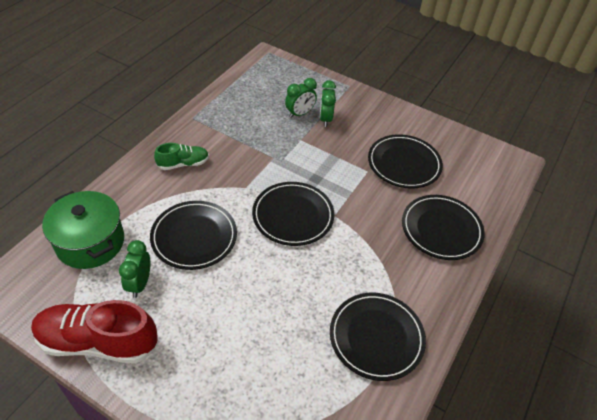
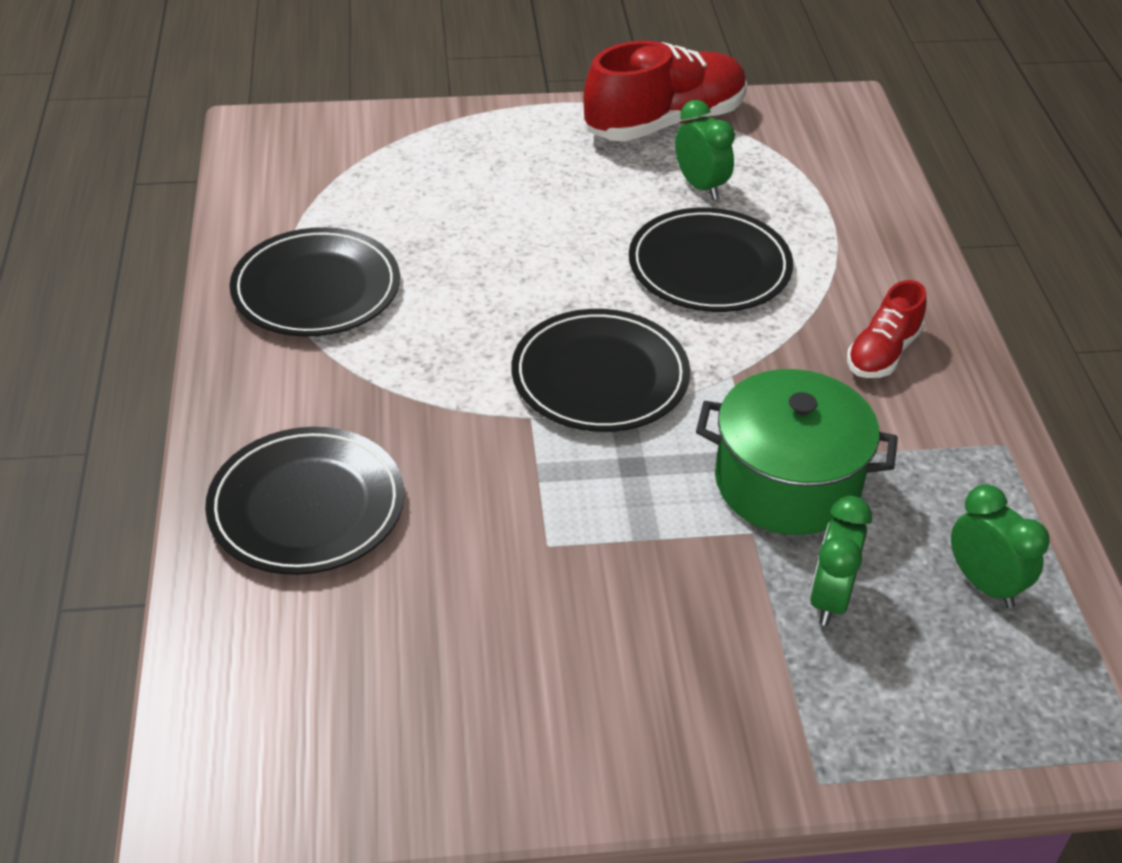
camera: 145 degrees right, 5 degrees down
green pot [42,191,124,269] -> green pot moved to [696,369,898,535]
green shoe [154,143,209,170] -> red shoe [847,280,927,378]
green clock [320,80,336,127] -> green clock moved to [951,484,1050,608]
black plate [368,134,443,189] -> none

